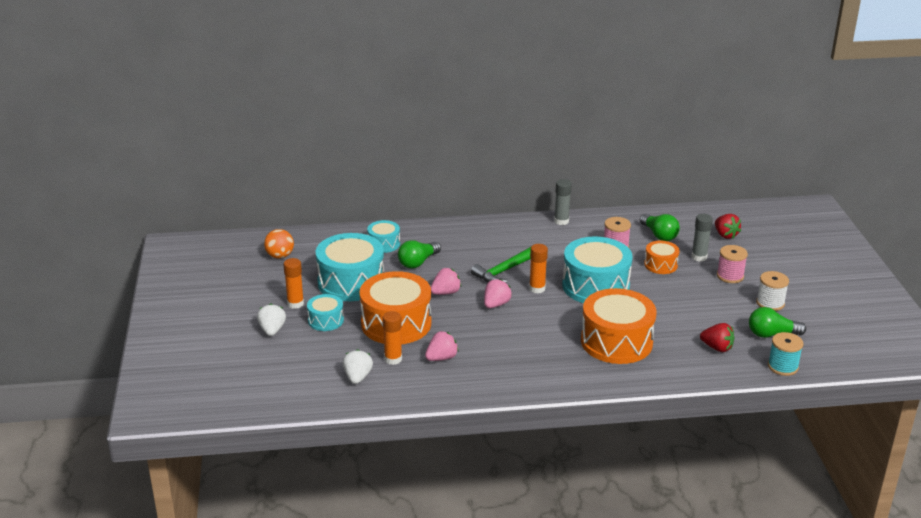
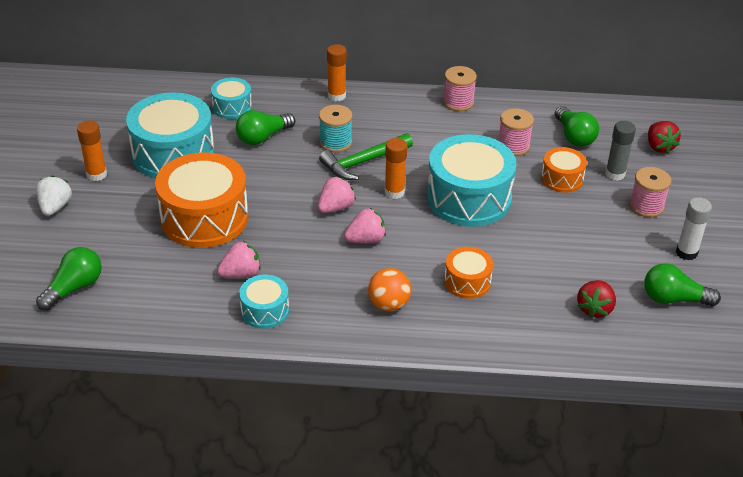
camera: 10 degrees right, 10 degrees up
orange ball [264,229,294,258] -> orange ball moved to [368,268,411,311]
turquoise drum [307,294,344,331] -> turquoise drum moved to [239,275,289,329]
white strawberry [343,349,373,384] -> none
orange glue stick [383,311,402,365] -> orange glue stick moved to [327,44,347,101]
pink strawberry [431,268,461,295] -> pink strawberry moved to [344,208,386,243]
grey glue stick [554,179,572,225] -> pink spool [443,66,477,111]
orange drum [581,288,656,364] -> orange drum [444,247,493,299], size x0.51
red strawberry [700,323,734,352] -> red strawberry turned 75 degrees clockwise [577,280,616,318]
white spool [756,271,789,311] -> white glue stick [676,197,712,260]
turquoise spool [768,332,803,376] -> turquoise spool moved to [319,105,352,152]
none -> green light bulb [36,247,102,311]

